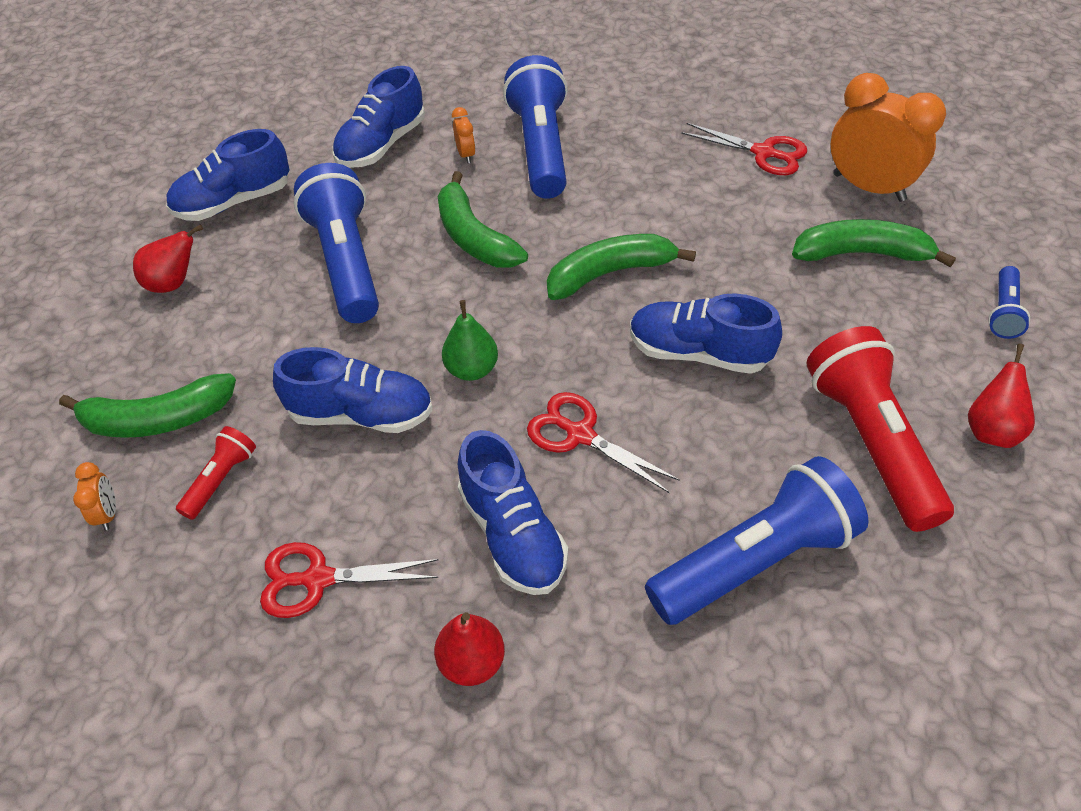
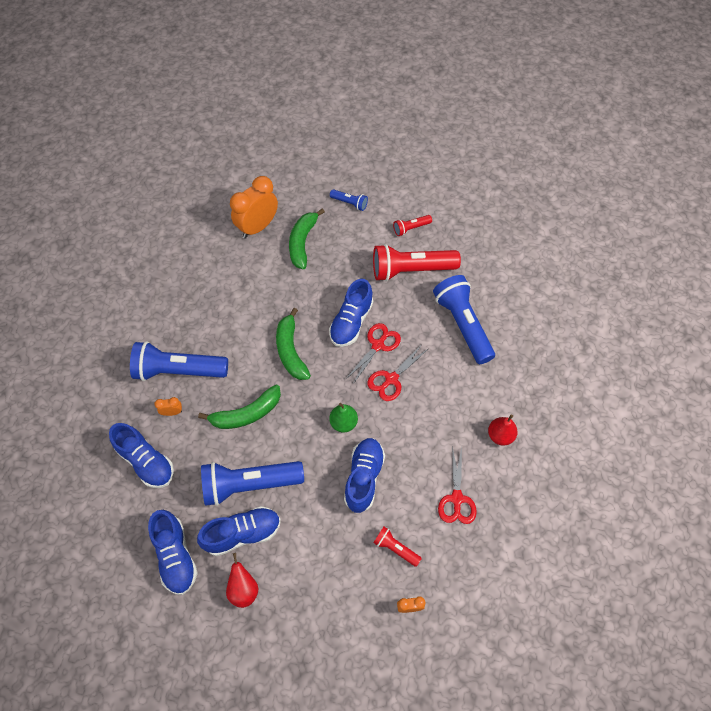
camera: 85 degrees left, 10 degrees up
green banana [59,373,236,438] -> none
blue shoe [458,430,568,595] -> blue shoe moved to [197,506,281,556]
red scissors [681,123,807,175] -> red scissors moved to [346,323,401,384]
red pear [968,344,1035,448] -> red flashlight [393,215,432,236]

